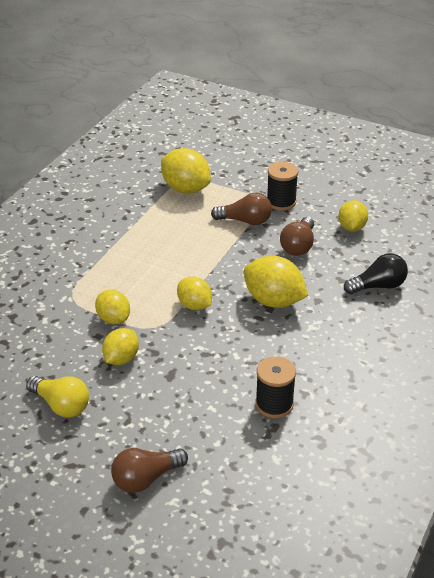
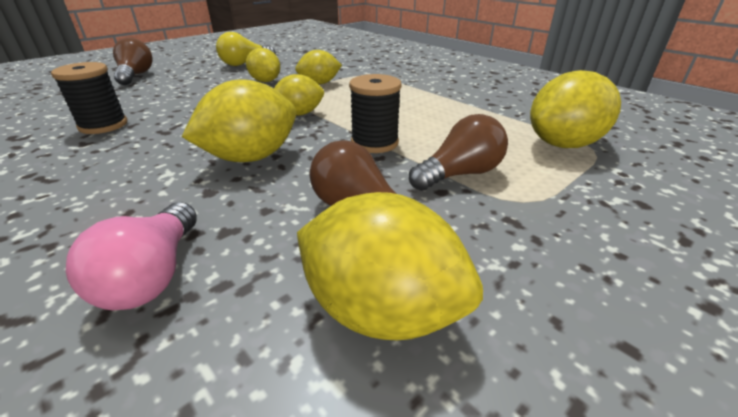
camera: 110 degrees right, 5 degrees down
brown light bulb [211,193,272,225] -> brown light bulb turned 150 degrees counterclockwise [409,114,508,191]
black spool [267,162,298,210] -> black spool moved to [349,74,401,153]
yellow lemon [339,200,368,232] -> yellow lemon [297,192,483,340], size x1.57
black light bulb [344,253,408,294] -> pink light bulb [66,202,197,310]

